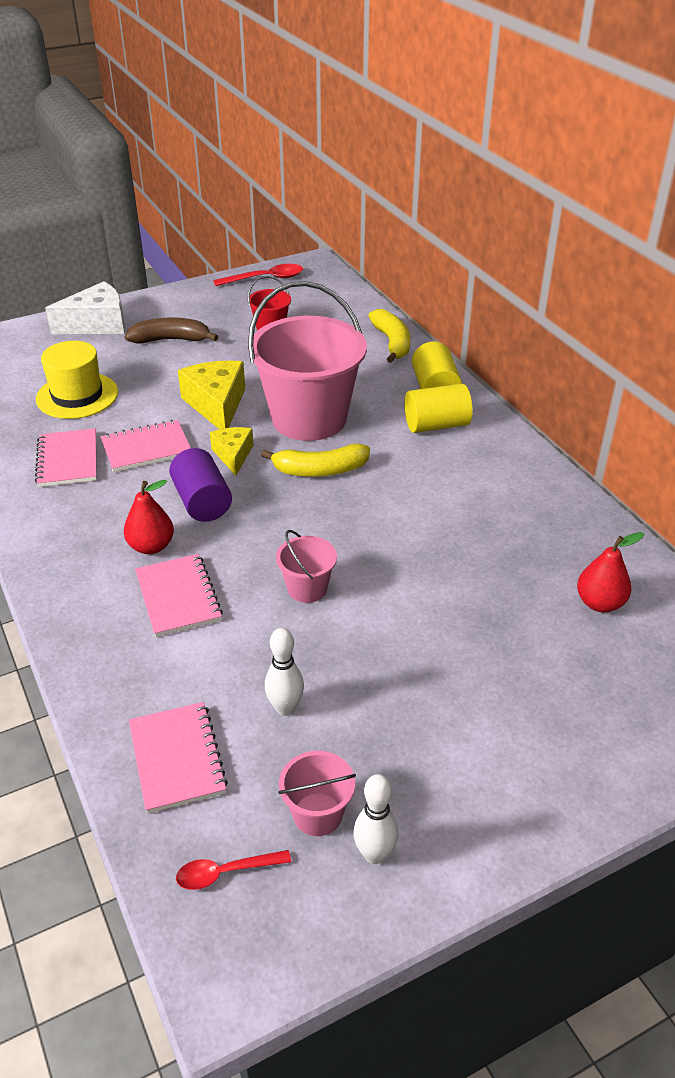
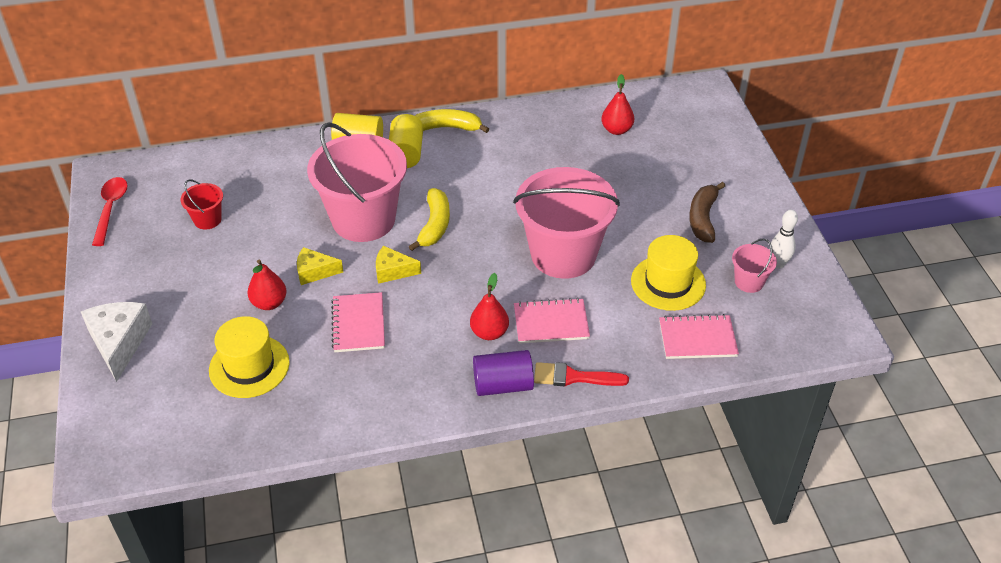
camera: 75 degrees left, 5 degrees up
pink notebook [35,428,97,487] -> none
brown banana [124,318,218,344] -> brown banana moved to [689,182,725,243]
purple cylinder [169,448,232,522] -> purple cylinder moved to [473,350,534,396]
red spoon [176,850,291,890] -> none
yellow cheese [178,360,245,429] -> yellow cheese [297,247,343,285], size x0.60
white bowling pin [265,628,304,716] -> yellow hat [631,235,706,311]
pink bucket [276,530,337,603] -> pink bucket [513,167,620,279], size x2.31
yellow banana [368,309,410,363] -> yellow banana moved to [415,109,489,133]
none -> red pear [248,260,286,310]
none -> red brush [534,362,629,386]

